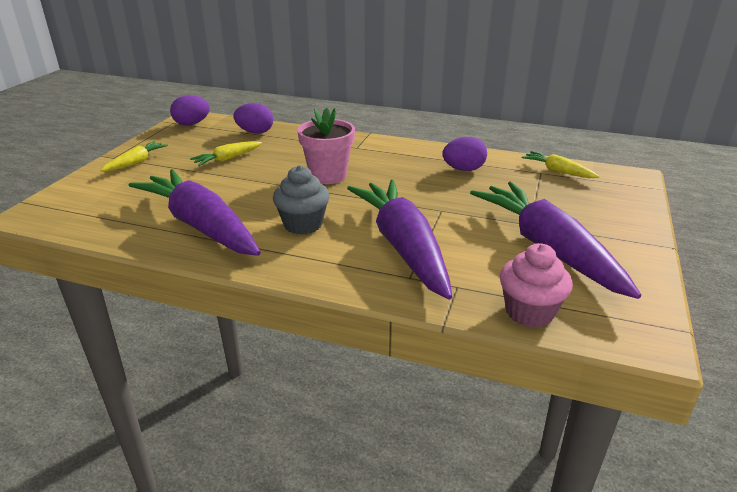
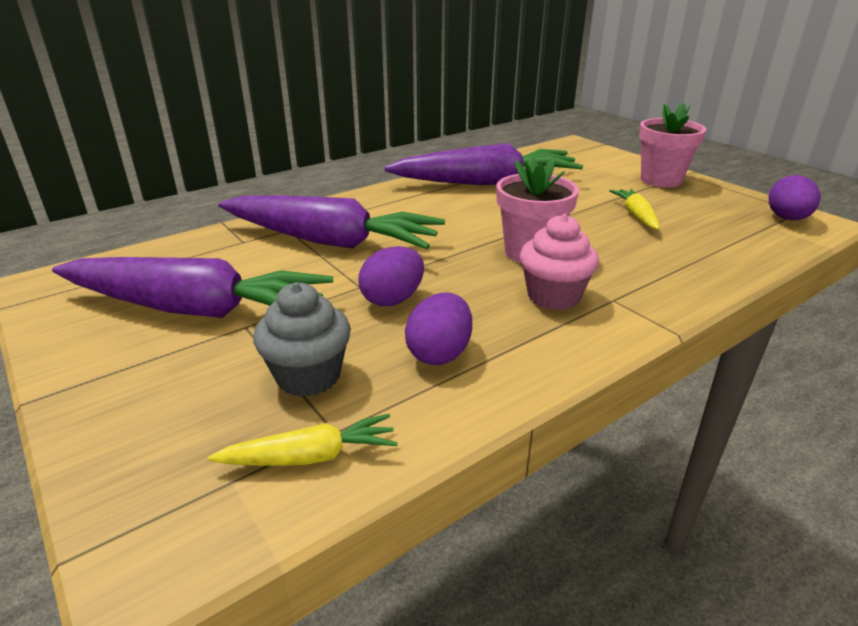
camera: 125 degrees right, 0 degrees up
yellow carrot [100,141,168,172] -> pink flower pot [639,102,706,187]
purple egg [233,103,273,134] -> purple egg moved to [358,246,424,306]
grey cupcake [273,165,330,235] -> grey cupcake moved to [253,282,351,397]
pink cupcake [500,243,573,328] -> pink cupcake moved to [520,214,599,310]

